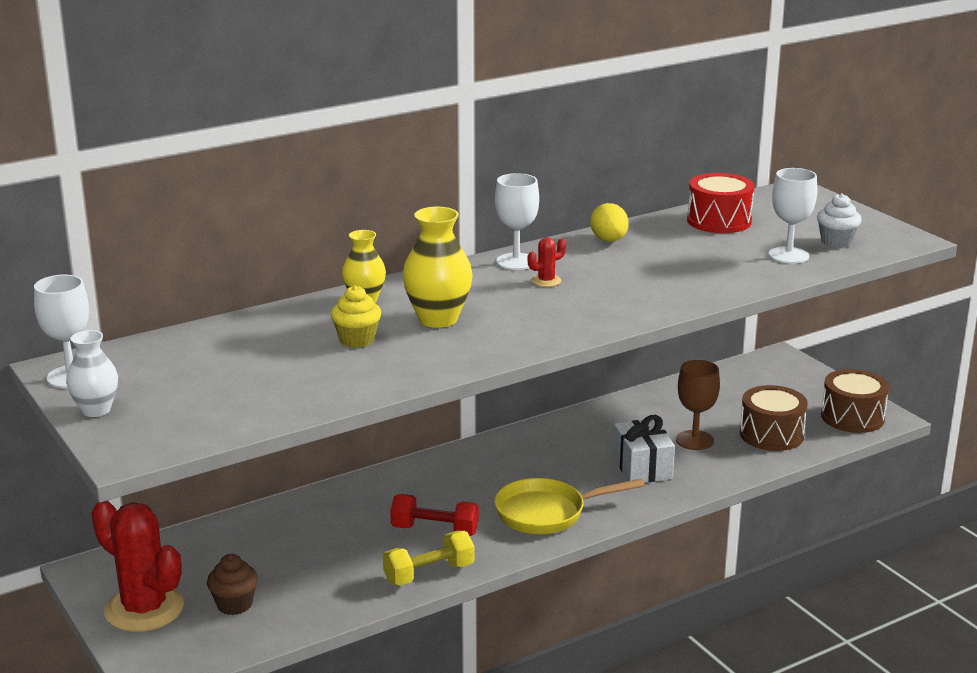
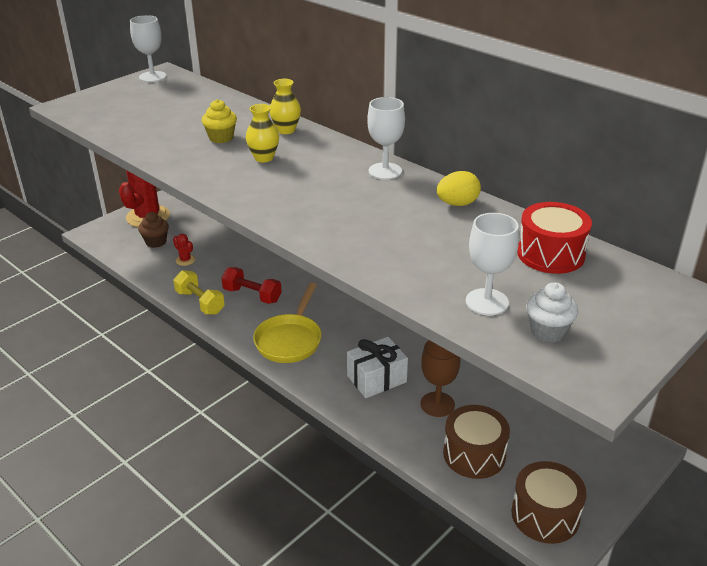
camera: 75 degrees right, 10 degrees up
white vase [66,330,118,417] -> none
red dumbbell [390,494,479,536] -> red dumbbell turned 60 degrees counterclockwise [222,267,282,304]
yellow vase [403,207,473,328] -> yellow vase [246,104,279,163], size x0.64
yellow pan [494,478,645,534] -> yellow pan turned 135 degrees counterclockwise [253,282,322,363]
red cactus [528,237,566,287] -> red cactus moved to [173,234,195,266]

